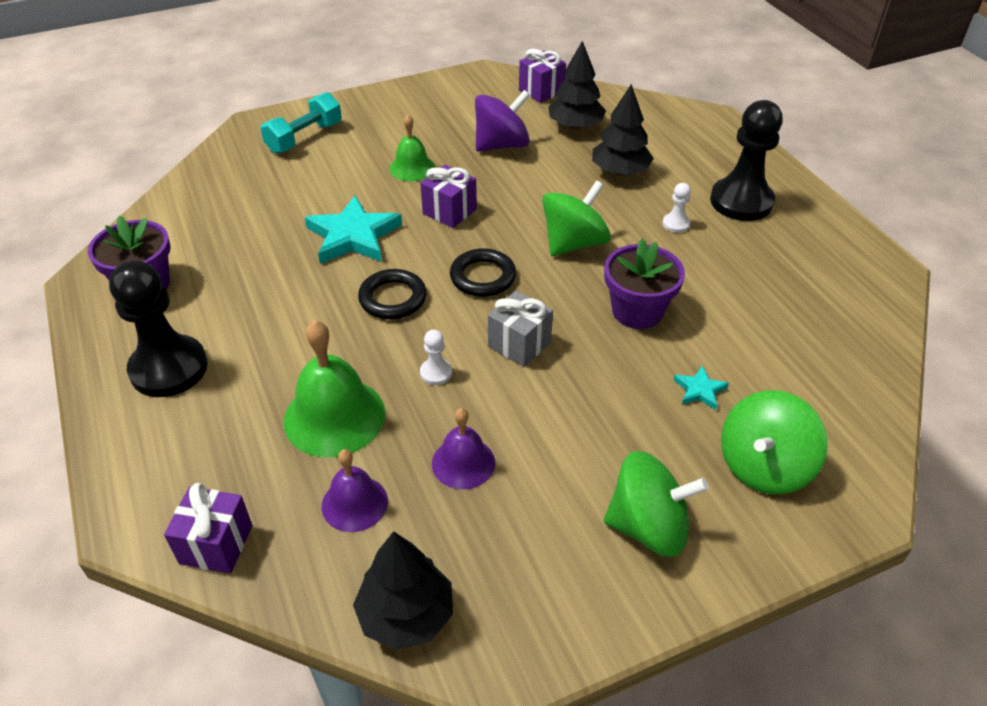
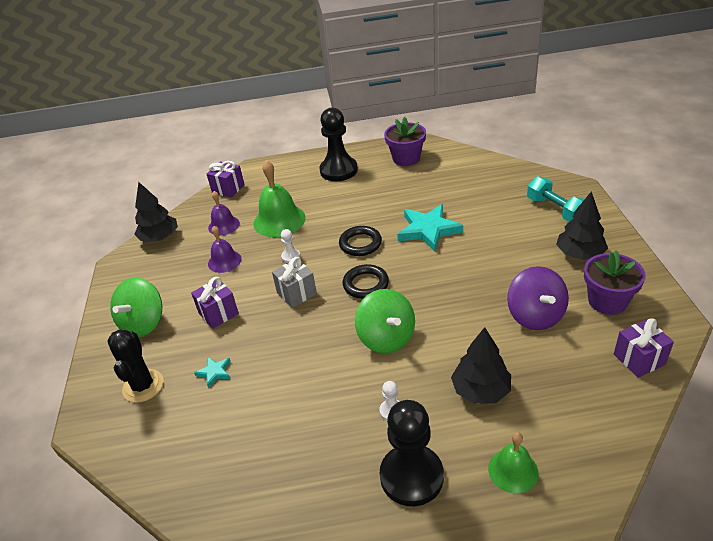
camera: 110 degrees right, 5 degrees down
green bell [390,115,435,181] -> green bell moved to [488,432,539,494]
purple gift [420,165,477,228] -> purple gift moved to [191,277,239,329]
black tree [549,41,606,129] -> black tree moved to [556,191,608,260]
purple flower pot [604,239,685,329] -> purple flower pot moved to [584,250,646,315]
green spinning top [721,390,828,494] -> black cactus [108,329,164,403]

